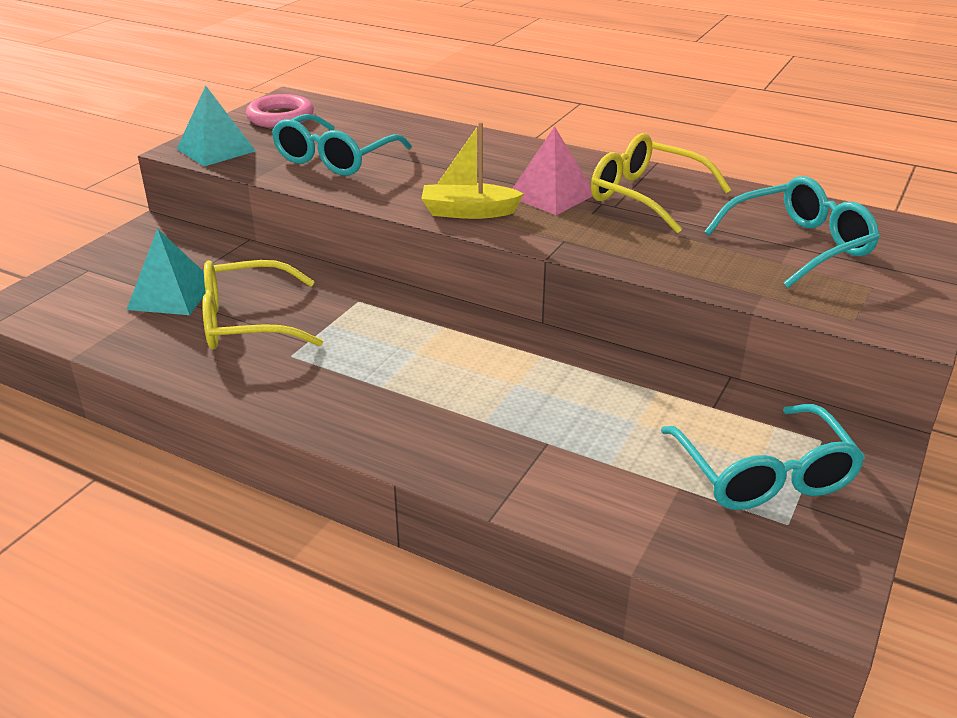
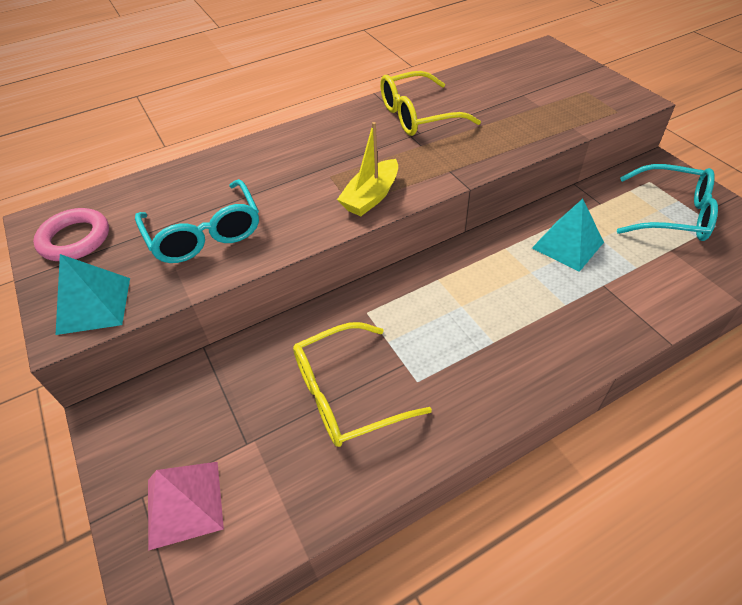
camera: 55 degrees left, 15 degrees up
turquoise pyramid [126,228,206,315] -> turquoise pyramid moved to [532,199,604,272]
yellow glasses [202,260,323,350] -> yellow glasses turned 45 degrees clockwise [293,322,432,447]
pink pyramid [512,126,592,215] -> pink pyramid moved to [148,462,224,551]
turquoise glasses [704,176,880,288] -> none

